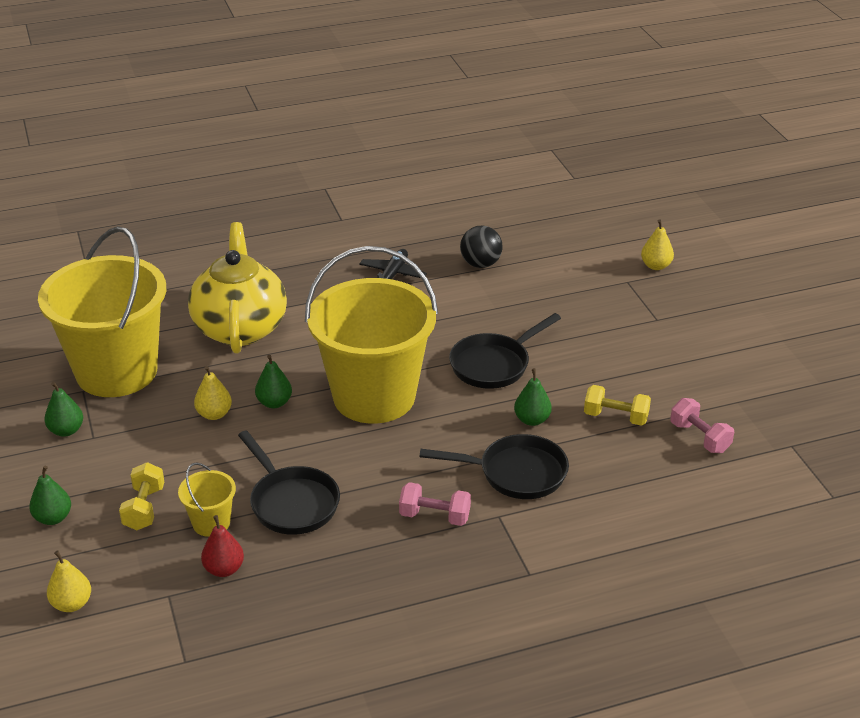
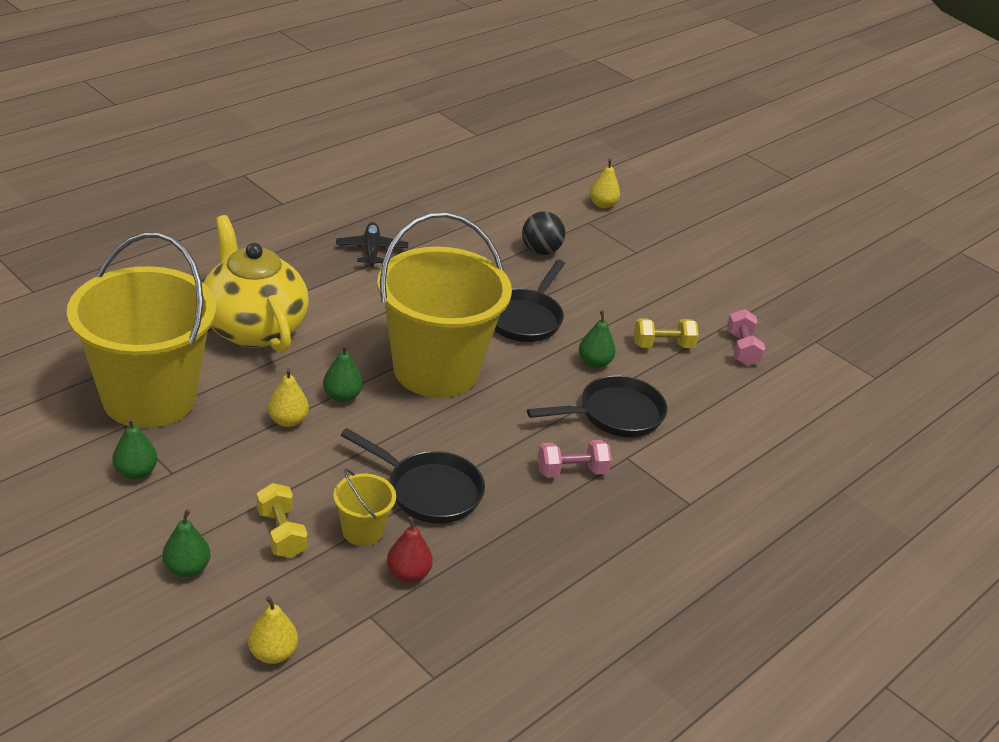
camera: 30 degrees left, 0 degrees up
black ball [460,225,503,268] -> black ball moved to [522,211,565,255]
pink dumbbell [670,398,734,453] -> pink dumbbell turned 60 degrees clockwise [727,309,765,366]

